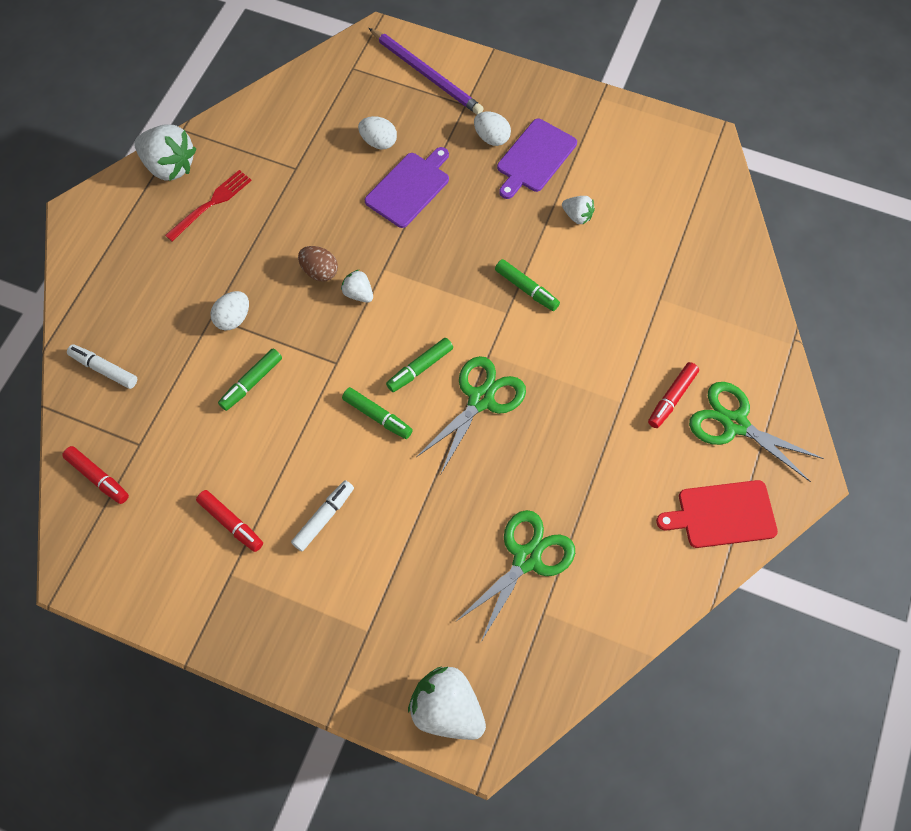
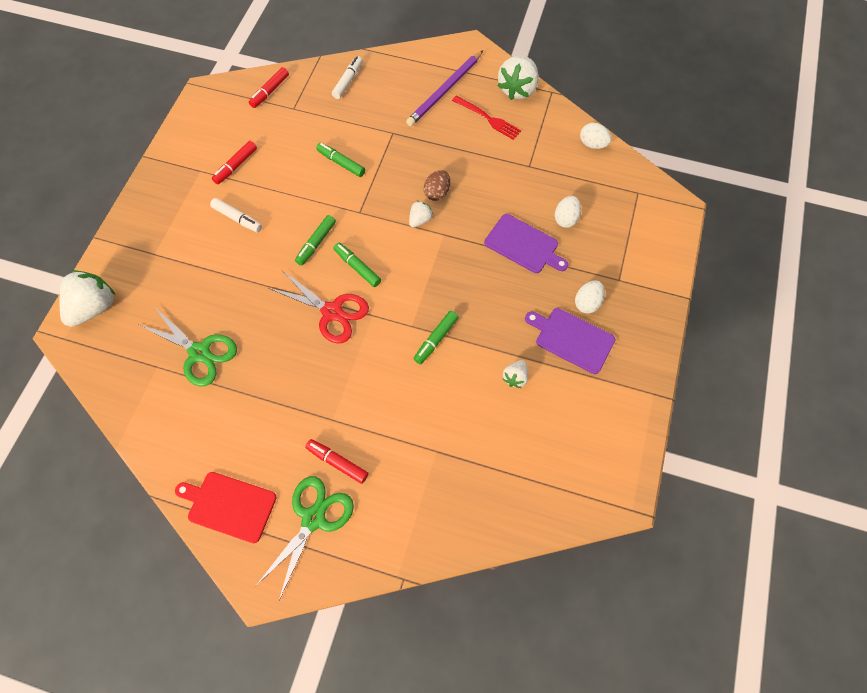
camera: 85 degrees right, 0 degrees up
white egg [210,291,249,330] -> white egg moved to [580,123,612,149]
purple pencil [369,28,484,115] -> purple pencil moved to [406,50,483,126]
green scissors [417,356,526,474] -> red scissors [268,271,369,344]
red cutting board [656,480,778,548] -> red cutting board turned 60 degrees counterclockwise [175,472,277,543]

